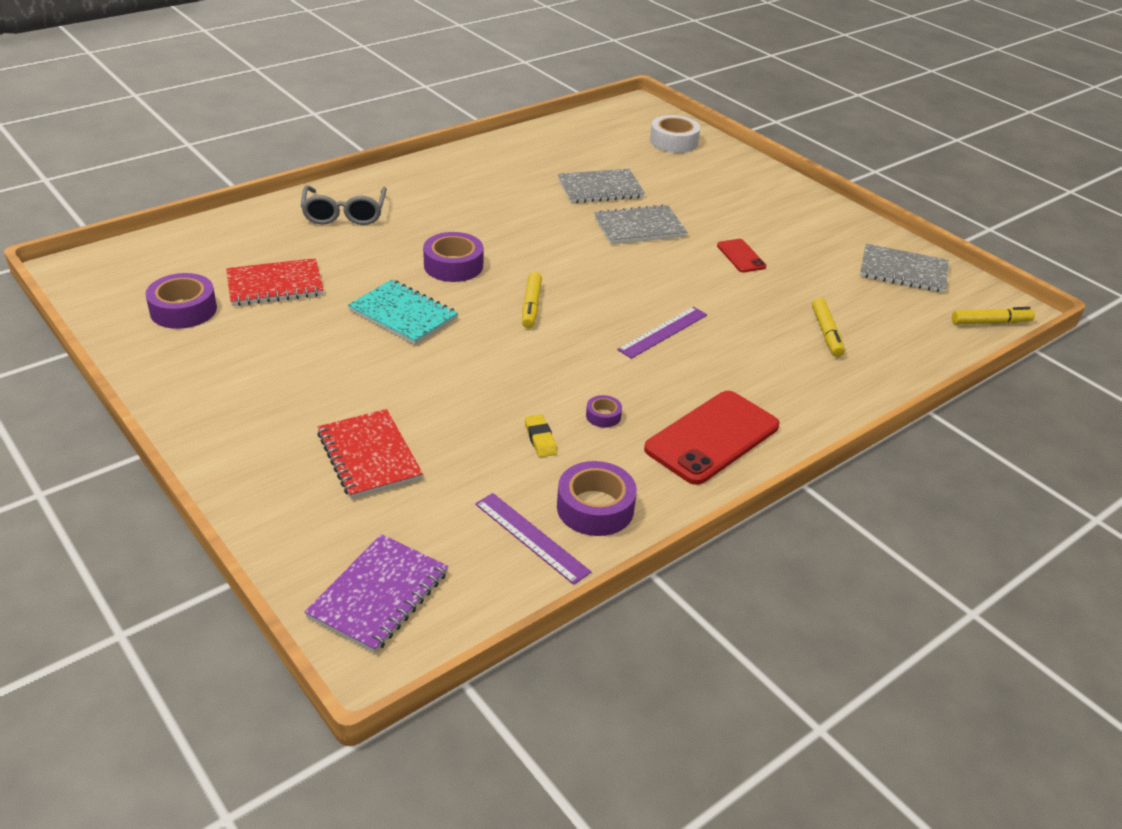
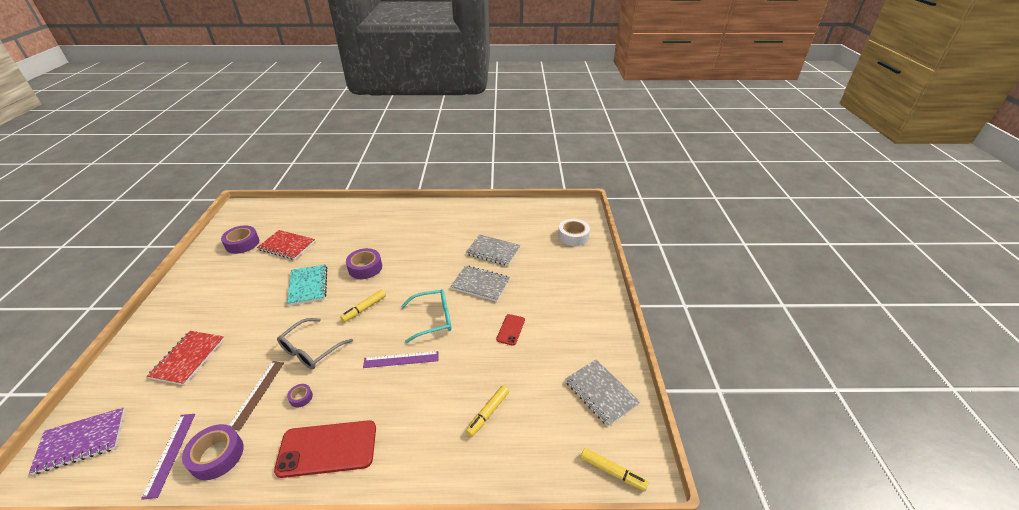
camera: 40 degrees right, 0 degrees up
grey glasses [301,185,387,225] -> grey glasses moved to [277,318,353,369]
yellow eraser [525,414,557,457] -> brown ruler [229,361,284,431]
none -> turquoise glasses [401,289,451,343]

